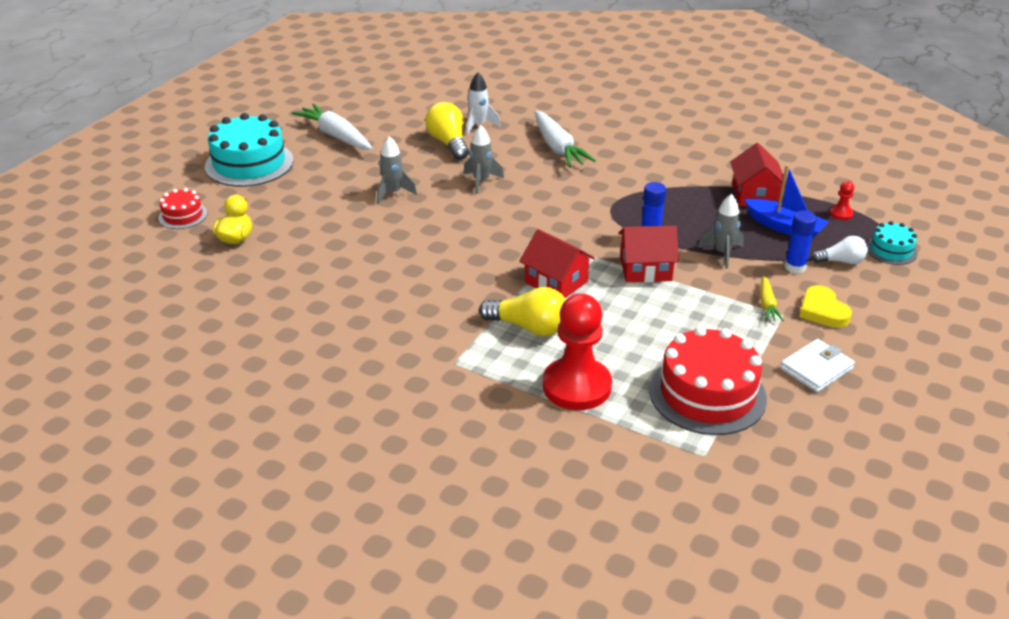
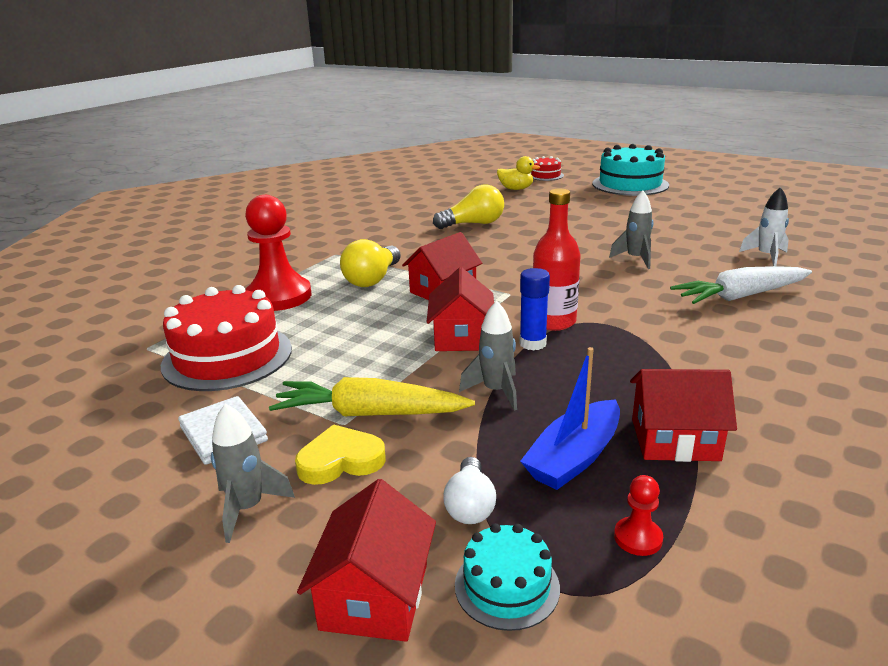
camera: 95 degrees right, 10 degrees down
white carrot [292,104,372,150] -> none
grey rocket [377,136,417,204] -> grey rocket moved to [211,404,295,543]
yellow light bulb [425,102,469,160] -> yellow light bulb moved to [433,185,504,229]
yellow carrot [760,276,784,321] -> yellow carrot [269,377,475,416], size x1.93
blue glue stick [784,211,817,273] -> none
none -> red house [297,479,436,642]
none -> red bottle [533,189,581,331]

